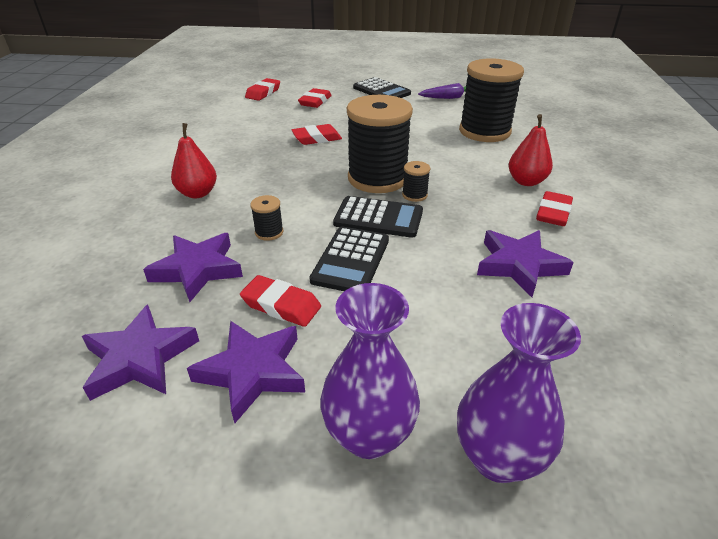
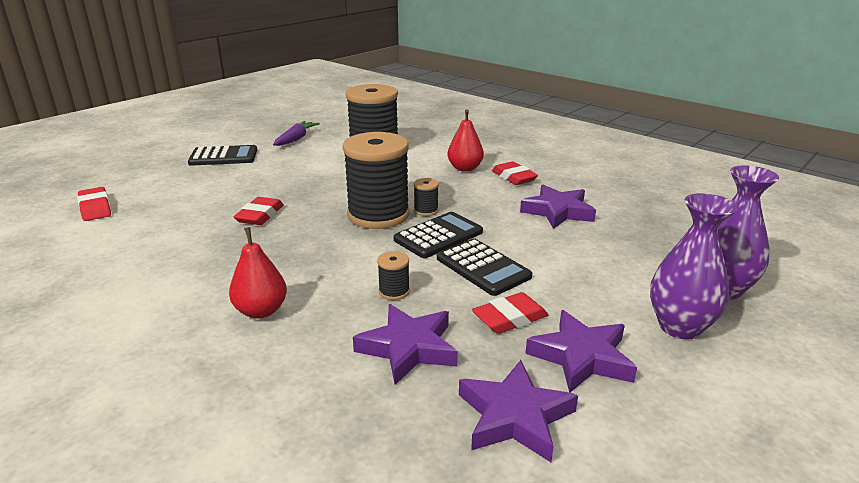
camera: 55 degrees left, 10 degrees down
red eraser [298,88,332,108] -> none

